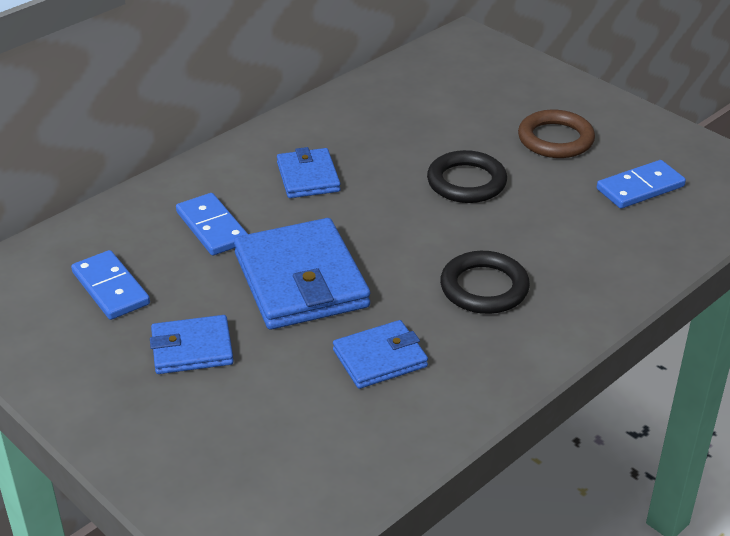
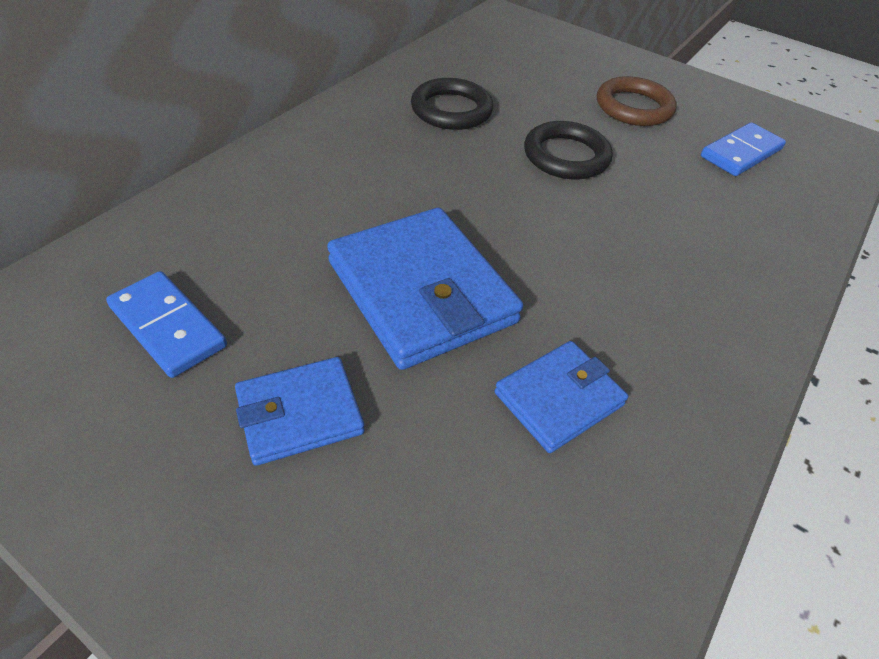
camera: 15 degrees left, 10 degrees up
blue domino [176,193,248,256] -> none
blue wallet [277,147,341,198] -> none
black ring [440,251,530,314] -> black ring moved to [411,78,493,130]

